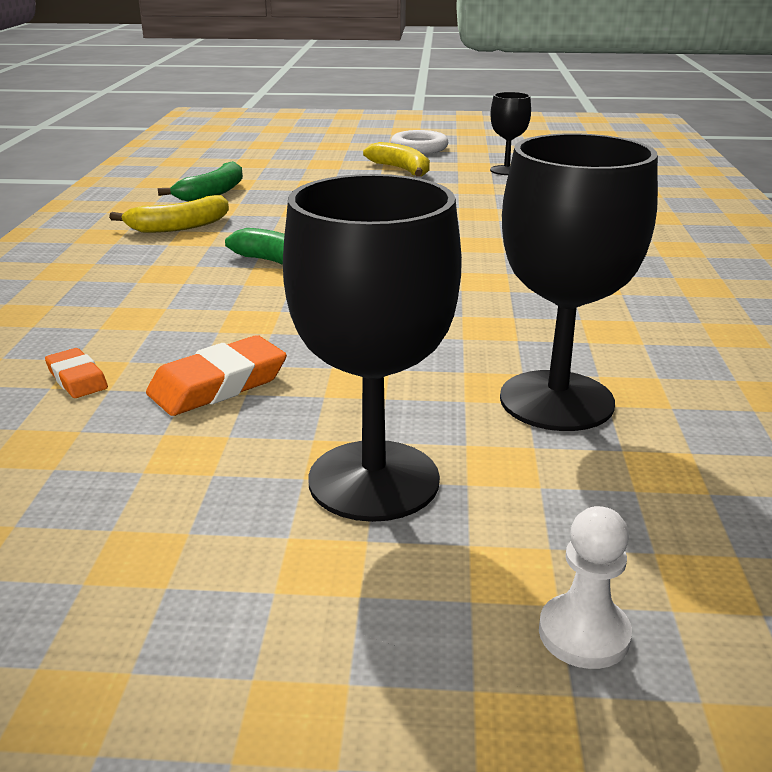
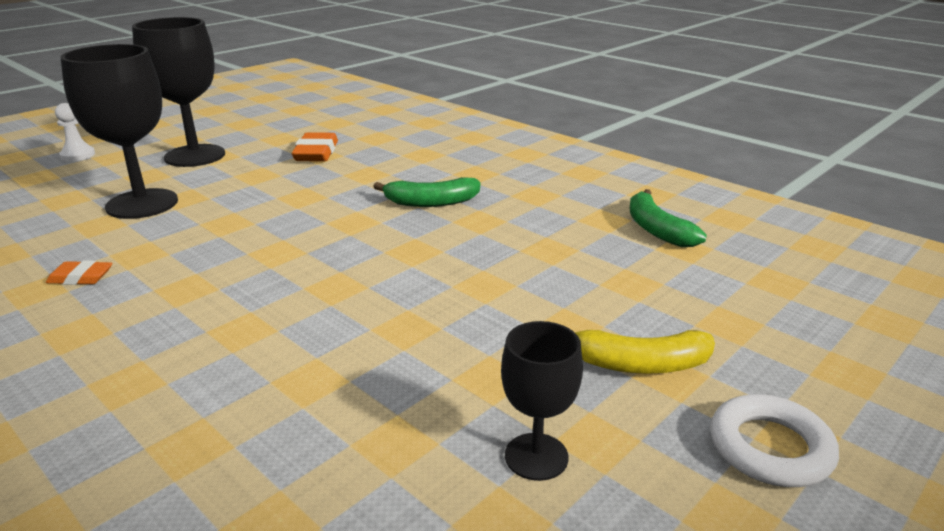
camera: 130 degrees right, 0 degrees up
orange eraser [45,348,108,398] -> orange eraser moved to [46,260,112,285]
yellow banana [109,195,229,233] -> none

